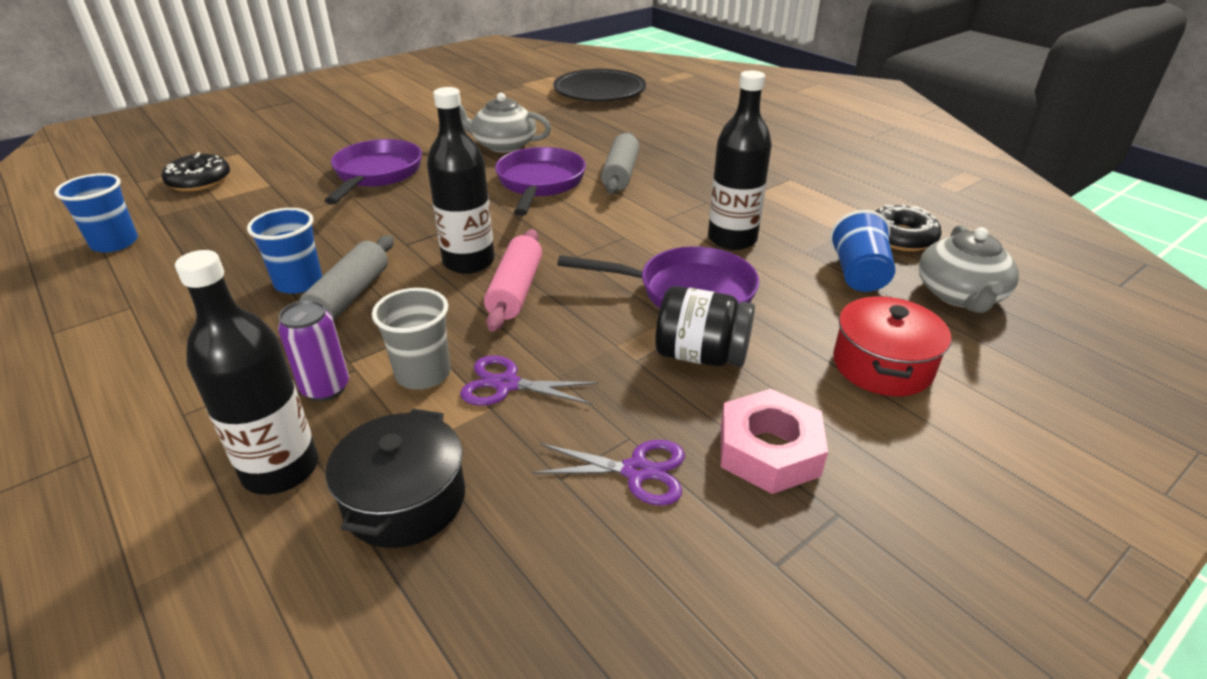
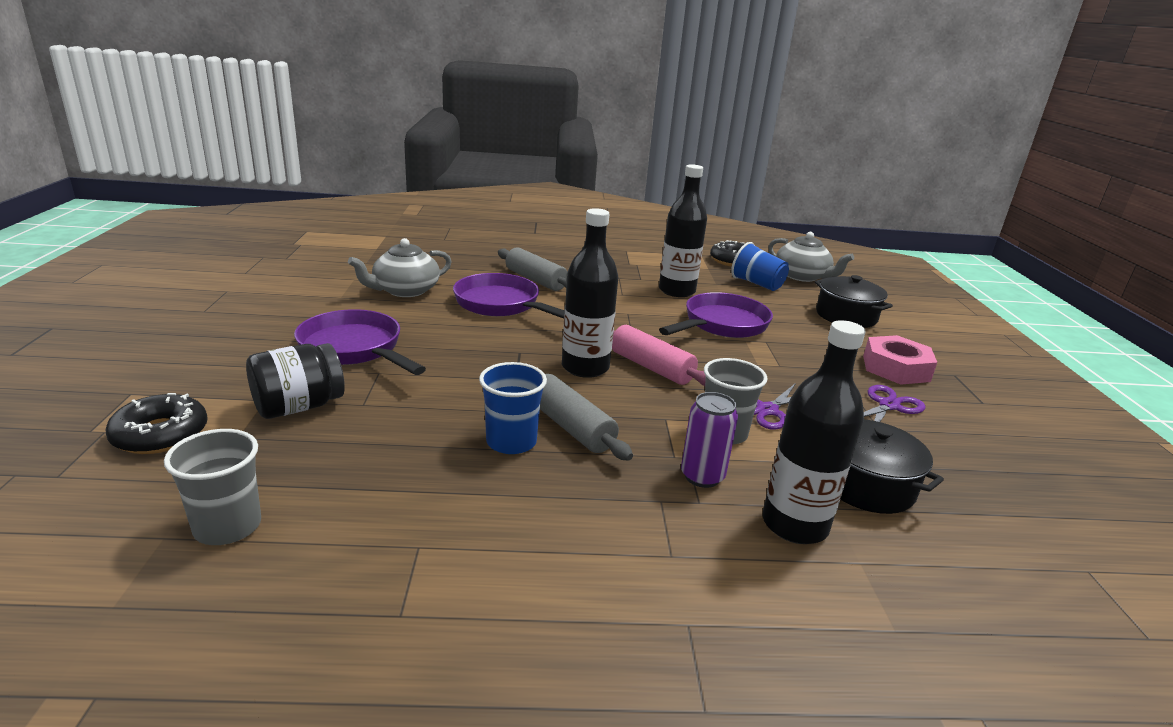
camera: 55 degrees left, 10 degrees down
blue cup [54,173,138,252] -> grey cup [164,429,261,545]
black plate [553,69,646,101] -> none
black jar [655,286,755,367] -> black jar moved to [246,343,345,419]
red pot [833,295,951,396] -> black pot [815,275,893,328]

